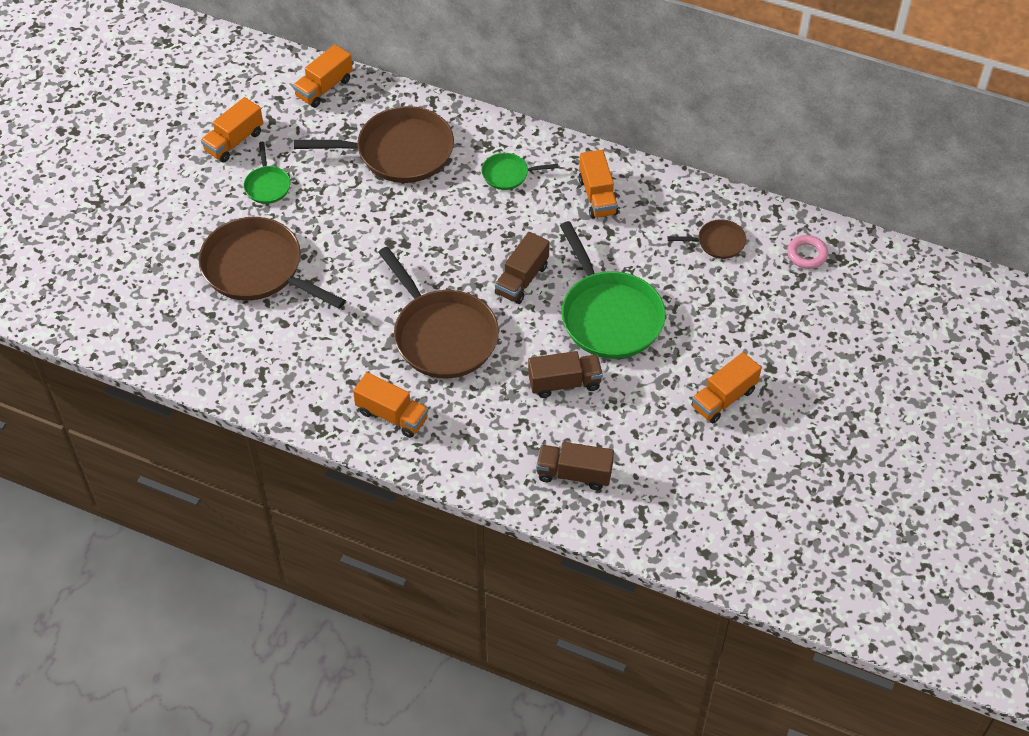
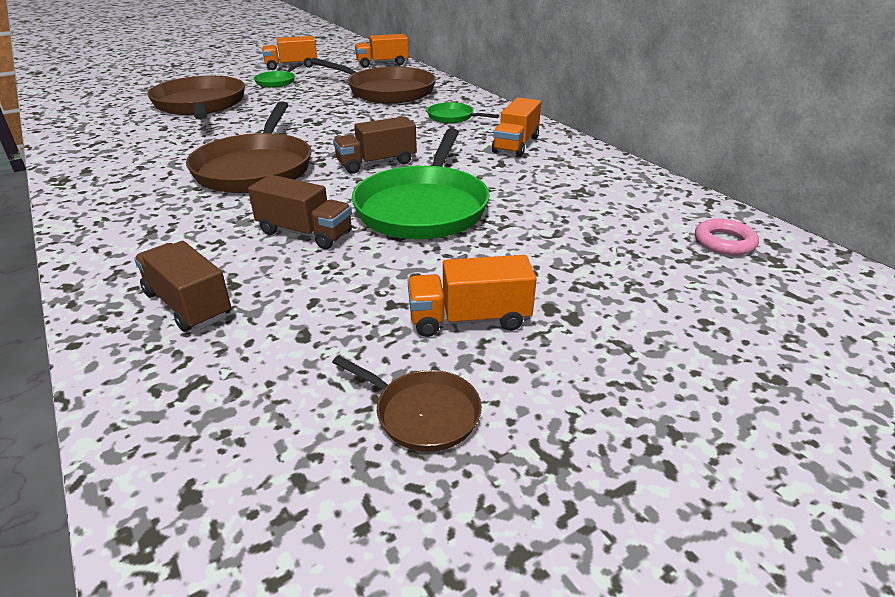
camera: 35 degrees right, 20 degrees down
orange truck [353,372,428,438] -> none
brown pan [668,219,746,259] -> brown pan moved to [332,355,482,452]

